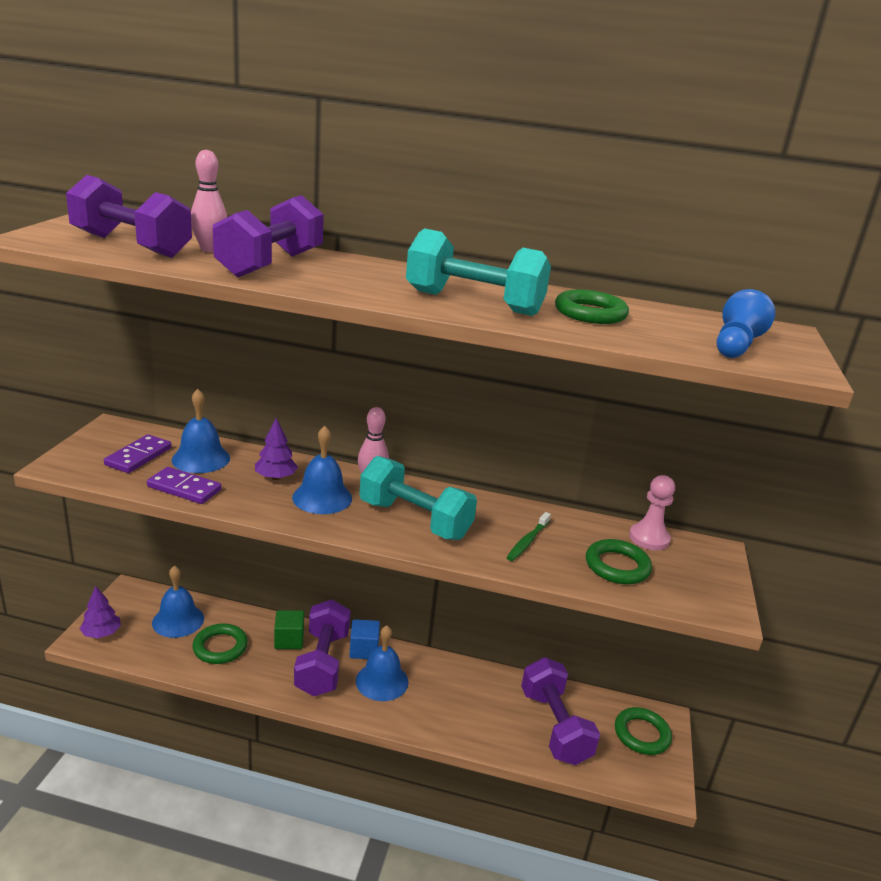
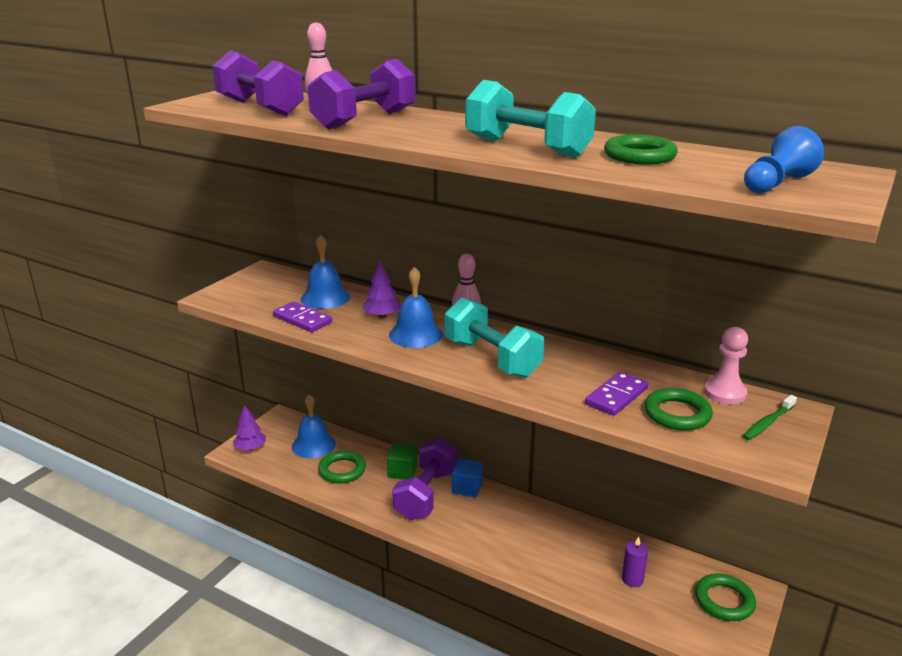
camera: 20 degrees right, 0 degrees up
purple domino [104,434,172,473] -> purple domino moved to [585,371,648,416]
blue bell [356,625,408,701] -> none
green toothbrush [507,512,551,561] -> green toothbrush moved to [742,395,797,440]
purple dumbbell [521,657,600,765] -> purple candle [622,536,648,587]

